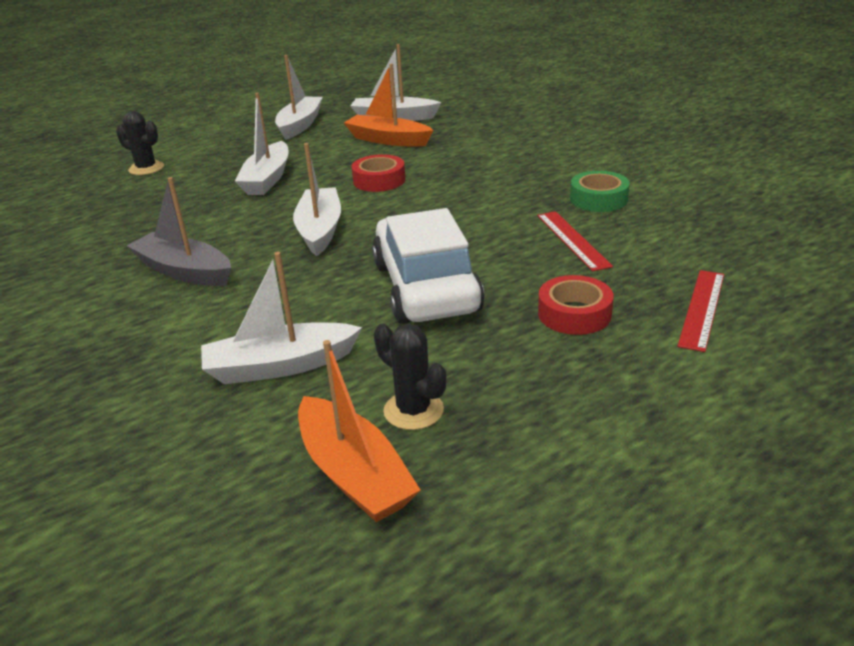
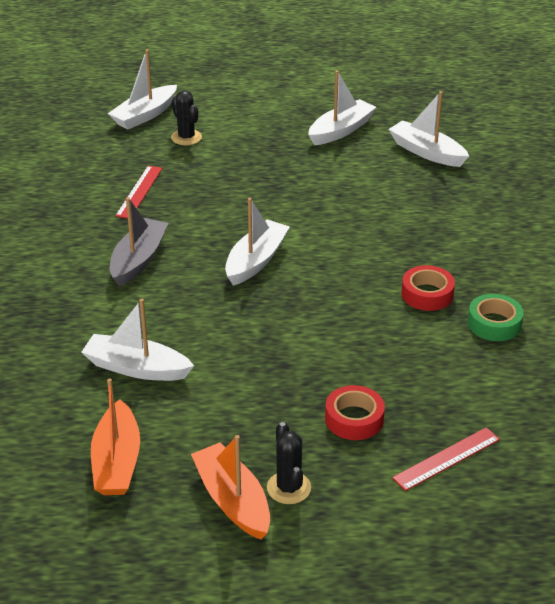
camera: 30 degrees right, 5 degrees up
grey boat [127,177,231,286] -> grey boat turned 45 degrees clockwise [110,197,168,286]
white boat [235,93,289,195] -> white boat moved to [108,49,177,129]
orange boat [344,64,434,147] -> orange boat moved to [191,435,270,540]
red tape [352,154,405,192] -> red tape moved to [402,265,455,311]
white car [372,208,484,324] -> none
black cactus [374,324,447,430] -> black cactus moved to [267,422,311,504]
red ruler [537,211,613,271] -> red ruler moved to [115,166,162,219]

